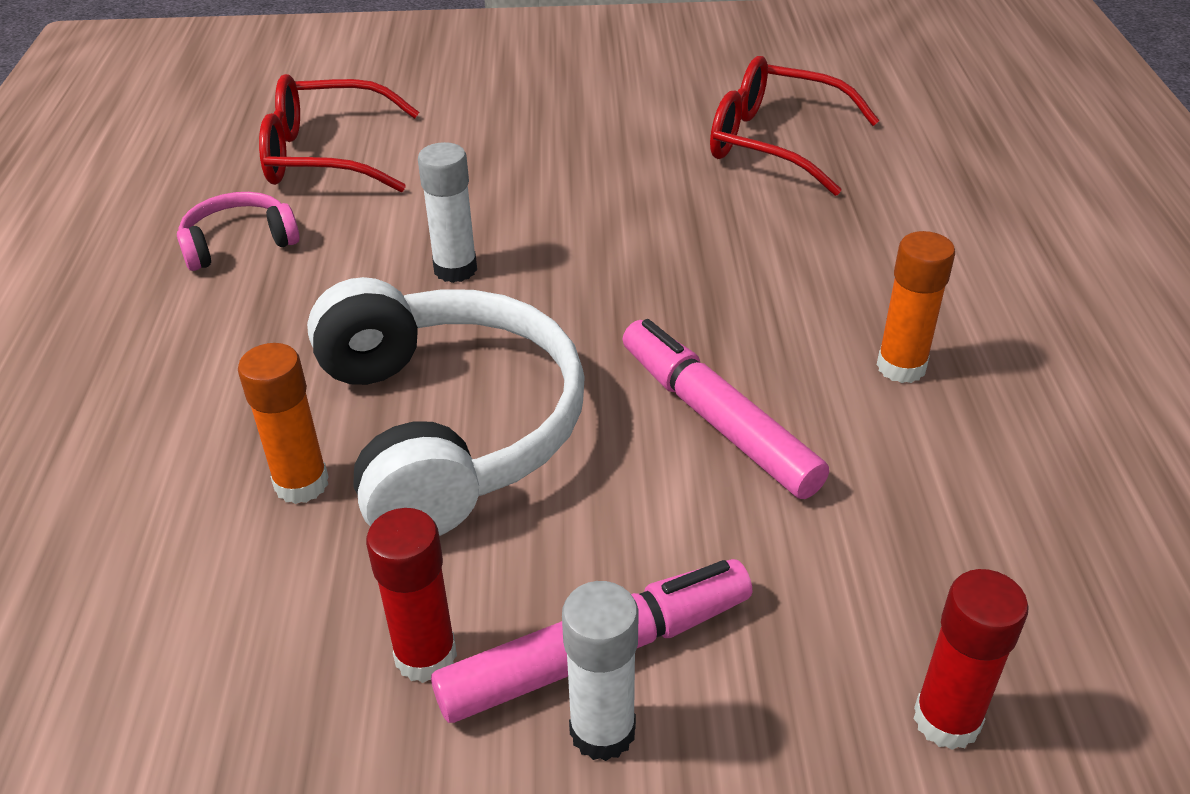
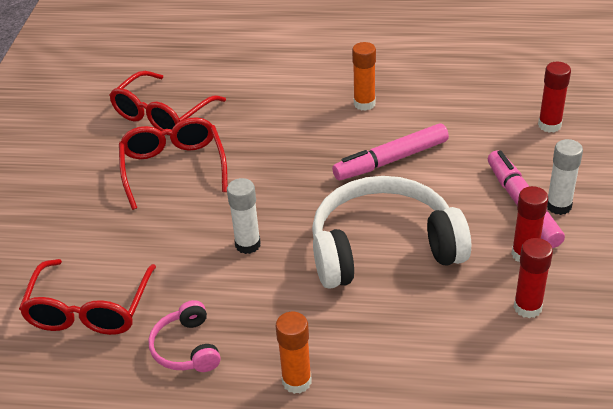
camera: 80 degrees left, 0 degrees up
orange glue stick [238,343,328,504] -> orange glue stick moved to [276,312,312,394]
none -> red glasses [119,117,228,210]
none -> red glue stick [514,238,553,318]

